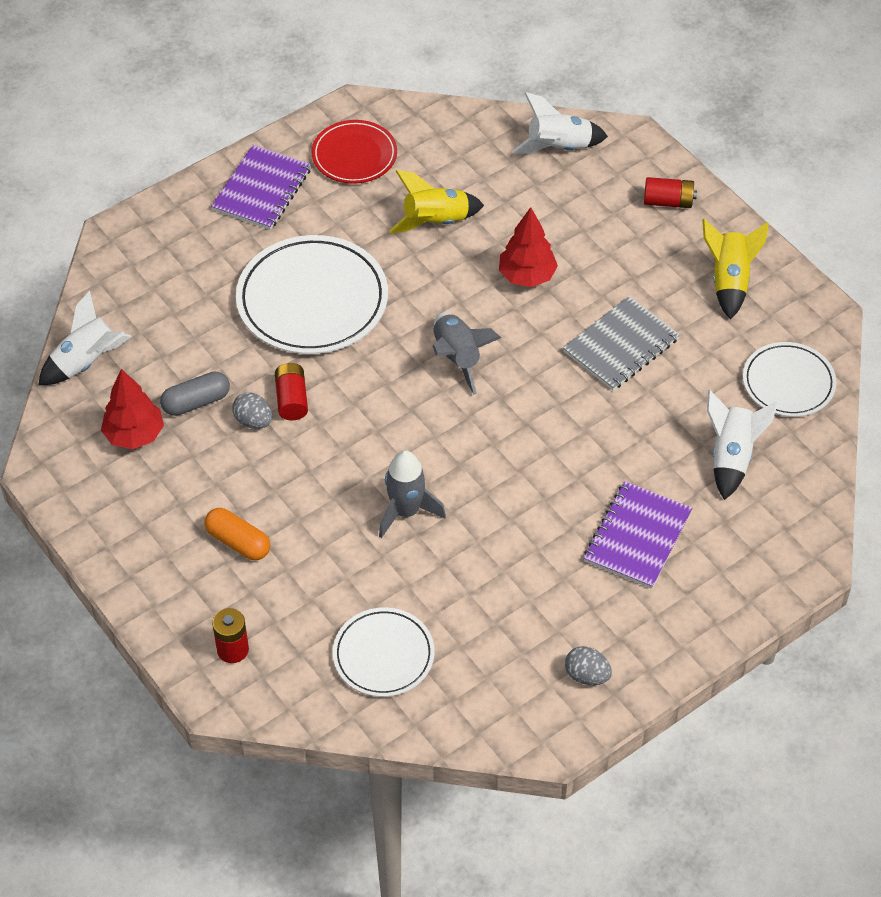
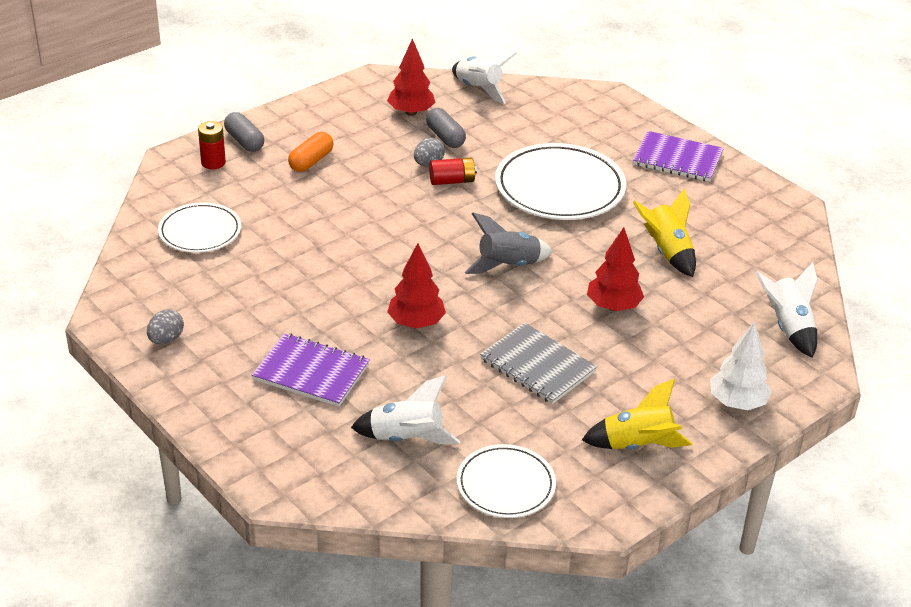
camera: 85 degrees right, 15 degrees down
red plate [312,120,397,184] -> none
grey rocket [379,450,446,538] -> none
red battery [644,177,697,208] -> white tree [710,322,772,410]
none -> grey capsule [224,112,264,152]
none -> red tree [387,243,446,329]

